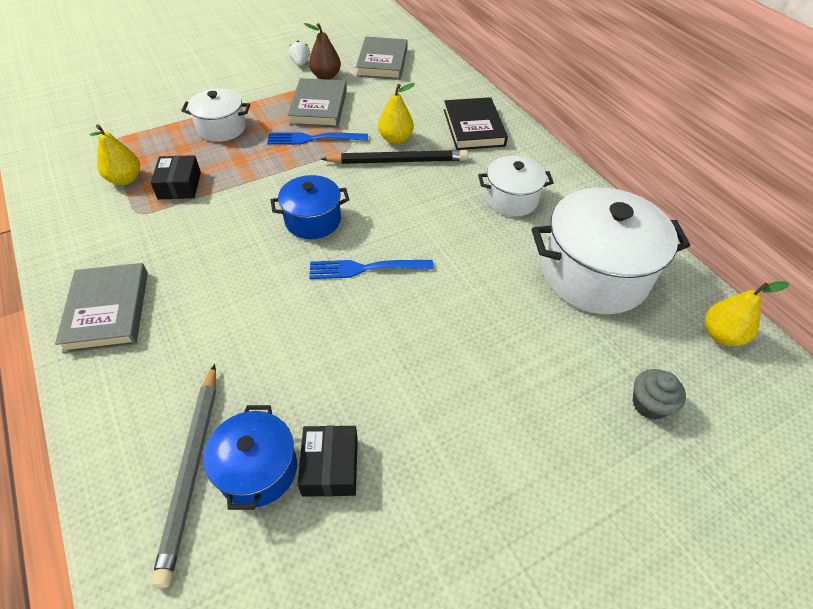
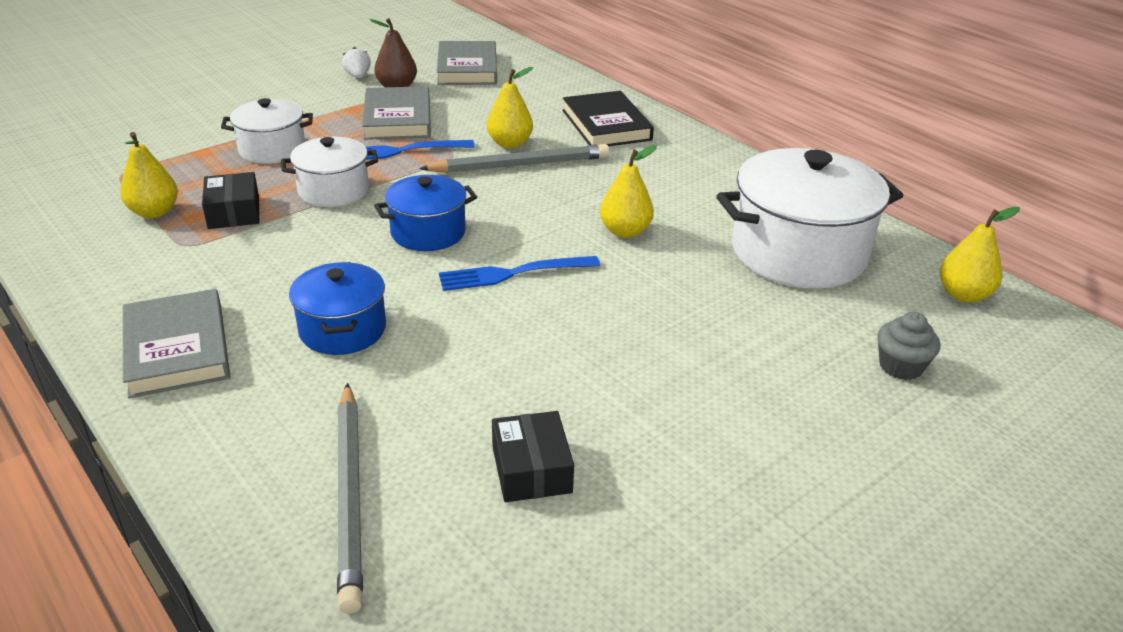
camera: 10 degrees left, 15 degrees down
blue pot [203,405,297,510] -> blue pot moved to [289,262,386,355]
black pencil [321,150,468,164] -> grey pencil [419,144,609,173]
white pot [478,156,554,217] -> white pot moved to [281,137,378,207]
none -> yellow pear [600,145,657,238]

